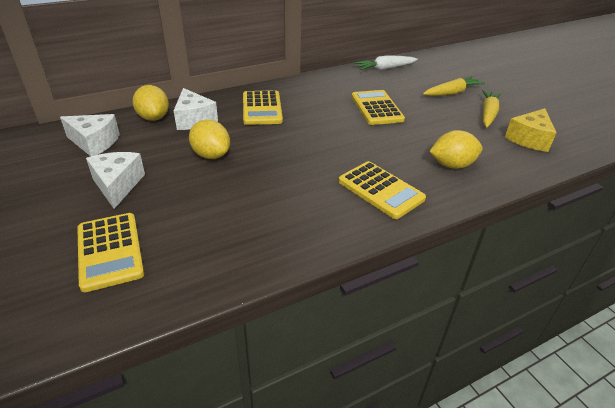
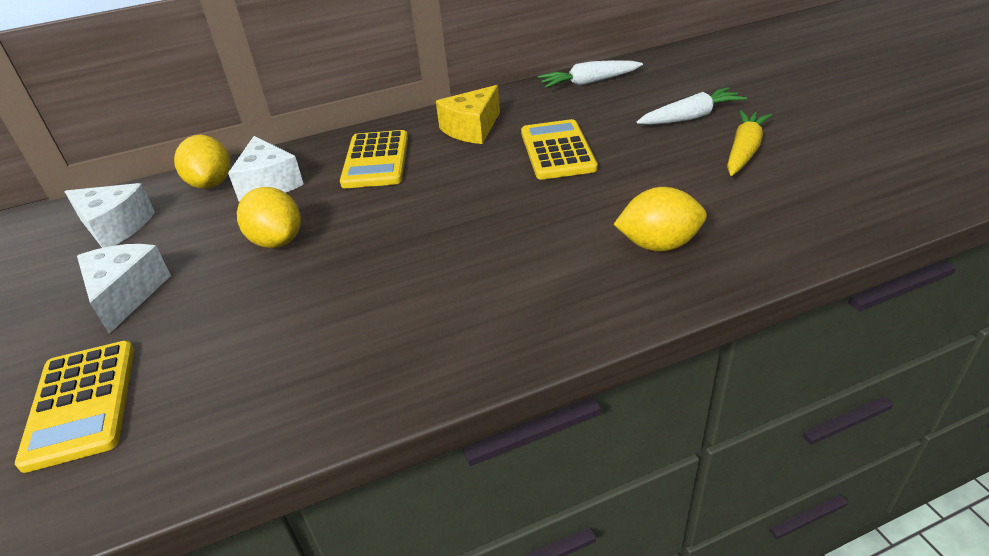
camera: 10 degrees right, 0 degrees up
yellow calculator [338,161,426,219] -> none
yellow carrot [423,76,485,96] -> white carrot [637,87,747,125]
yellow cheese [504,108,557,152] -> yellow cheese moved to [436,85,500,144]

